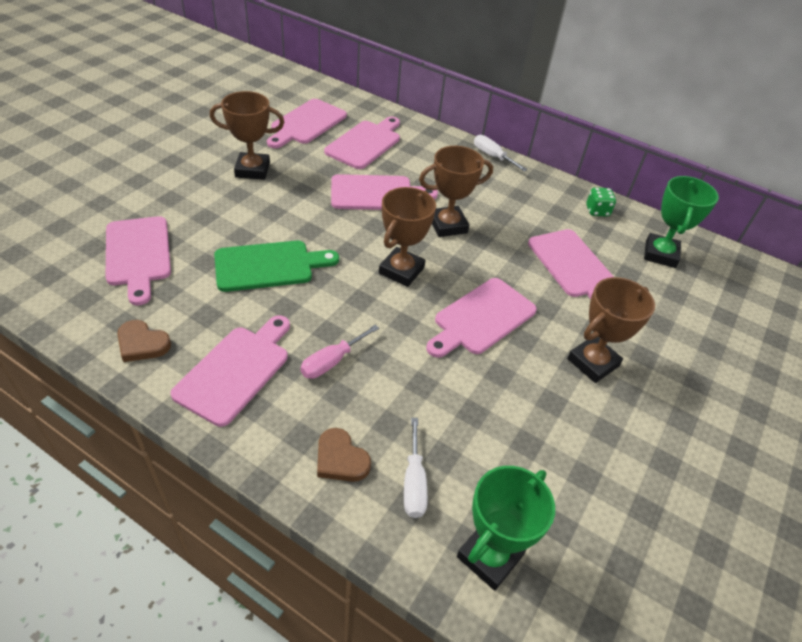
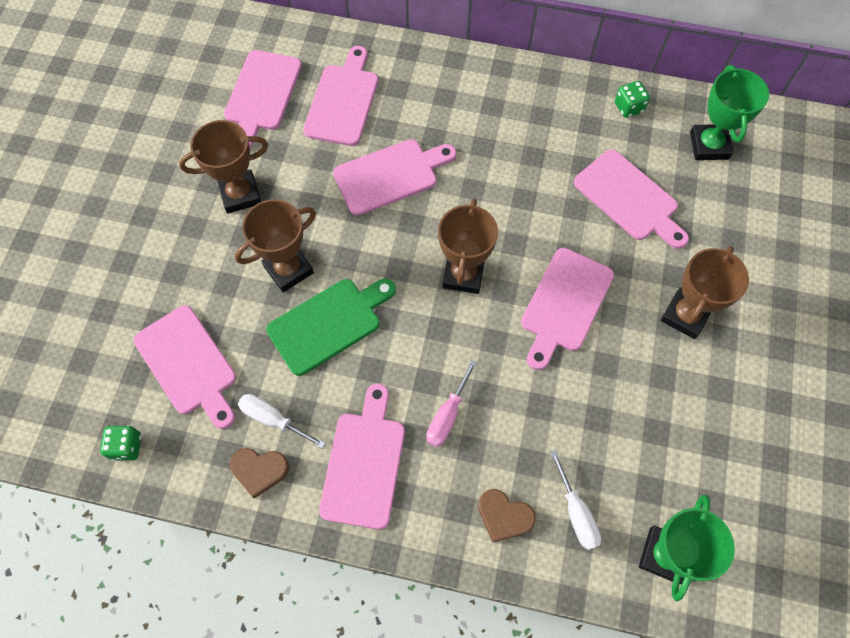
camera: 15 degrees left, 20 degrees up
brown trophy [419,146,493,237] -> brown trophy moved to [235,199,316,293]
white screwdriver [474,135,528,171] -> white screwdriver moved to [238,394,325,448]
none -> green dice [100,425,142,461]

